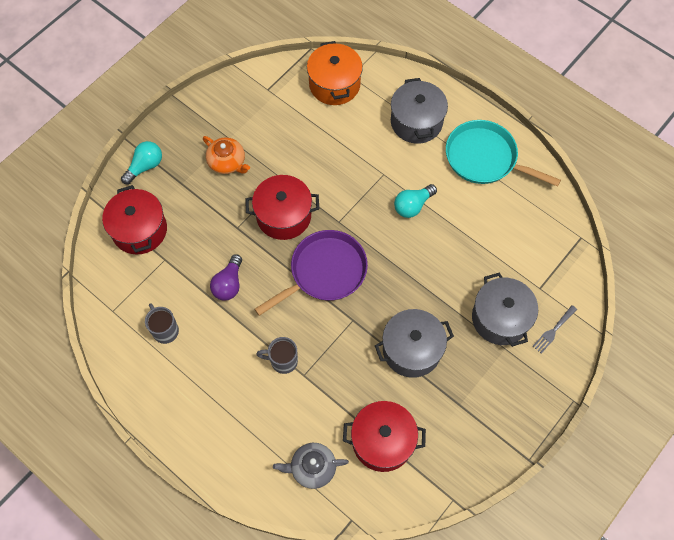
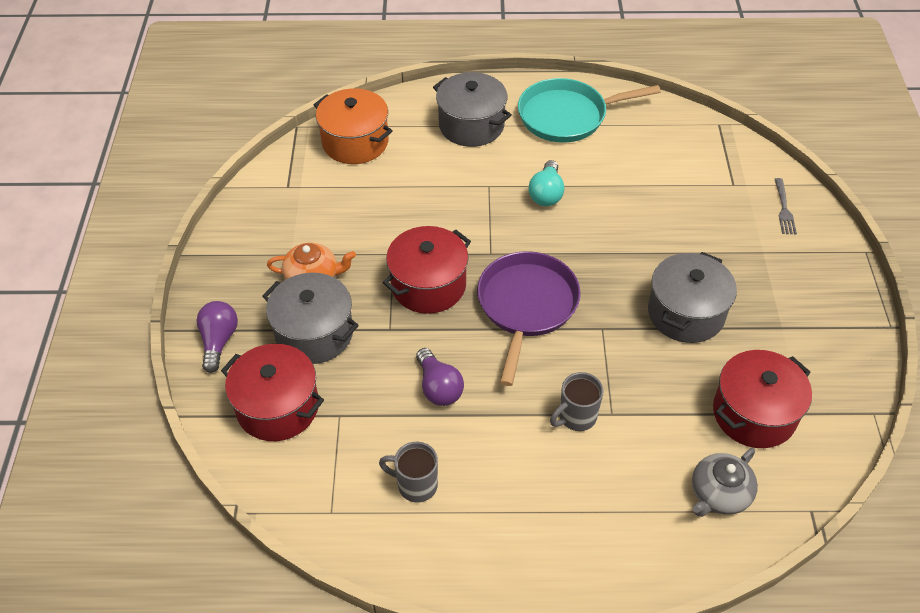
camera: 40 degrees left, 15 degrees down
turquoise light bulb [121,141,162,184] -> purple light bulb [196,301,238,373]
grey pot [472,272,538,347] -> grey pot moved to [262,273,359,364]

